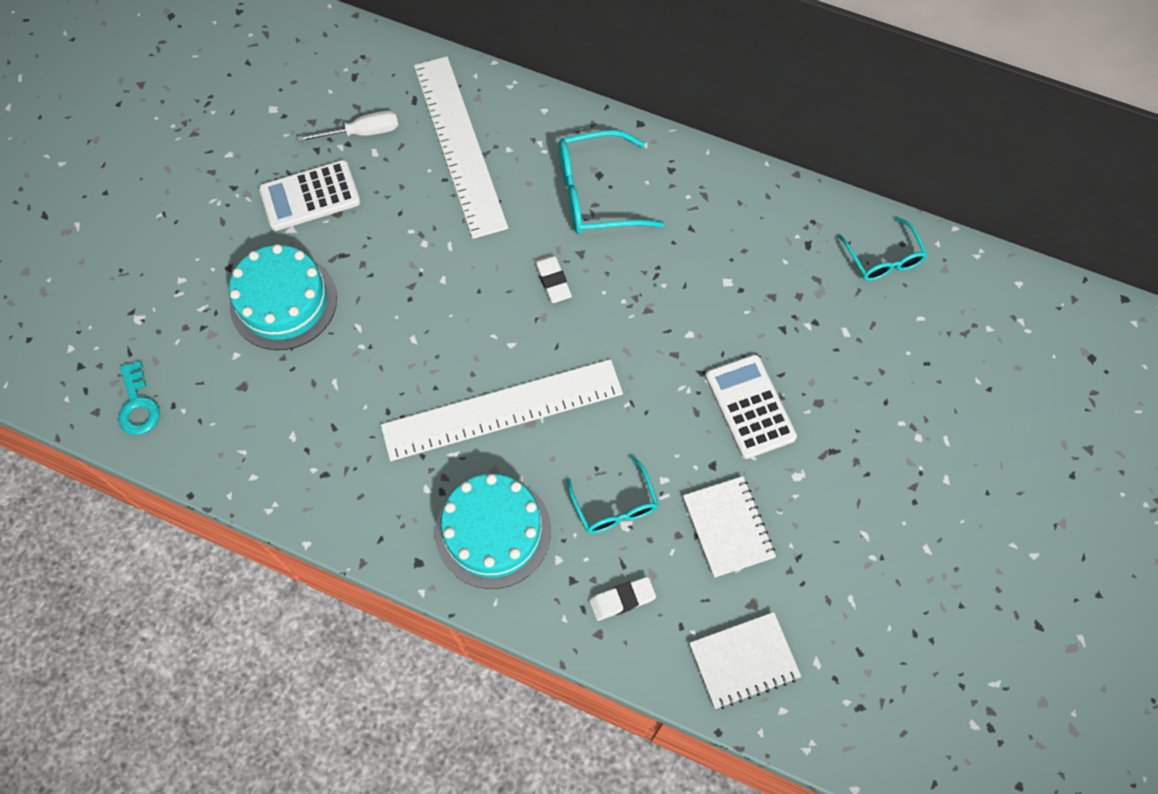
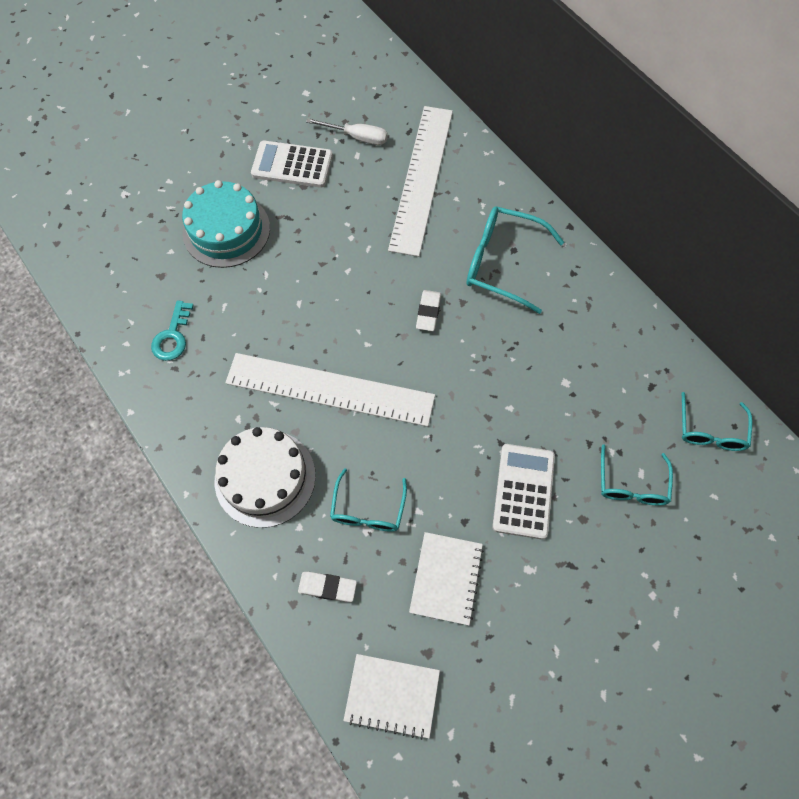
camera: 30 degrees right, 0 degrees up
turquoise key [118,361,160,435] -> turquoise key moved to [151,300,194,361]
turquoise cake [435,474,551,589] -> white cake [215,427,316,528]
none -> turquoise glasses [601,444,673,505]

